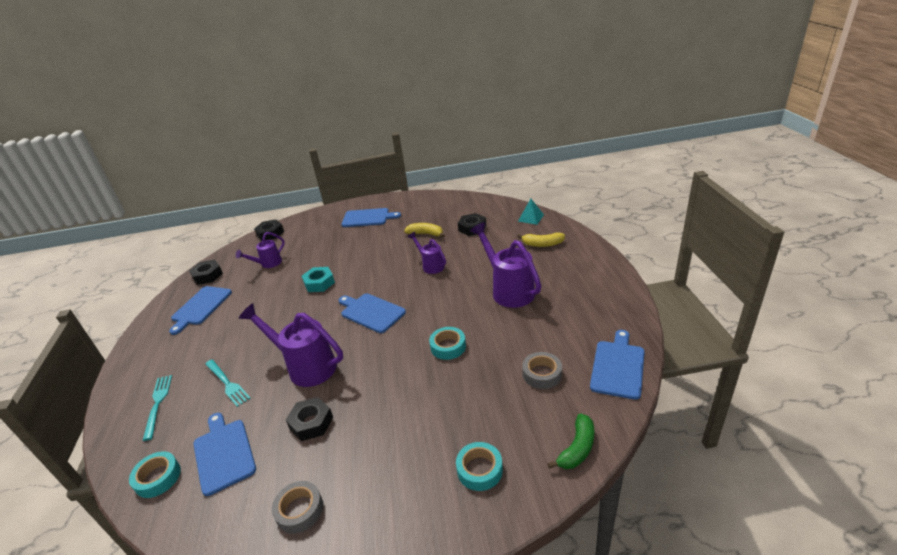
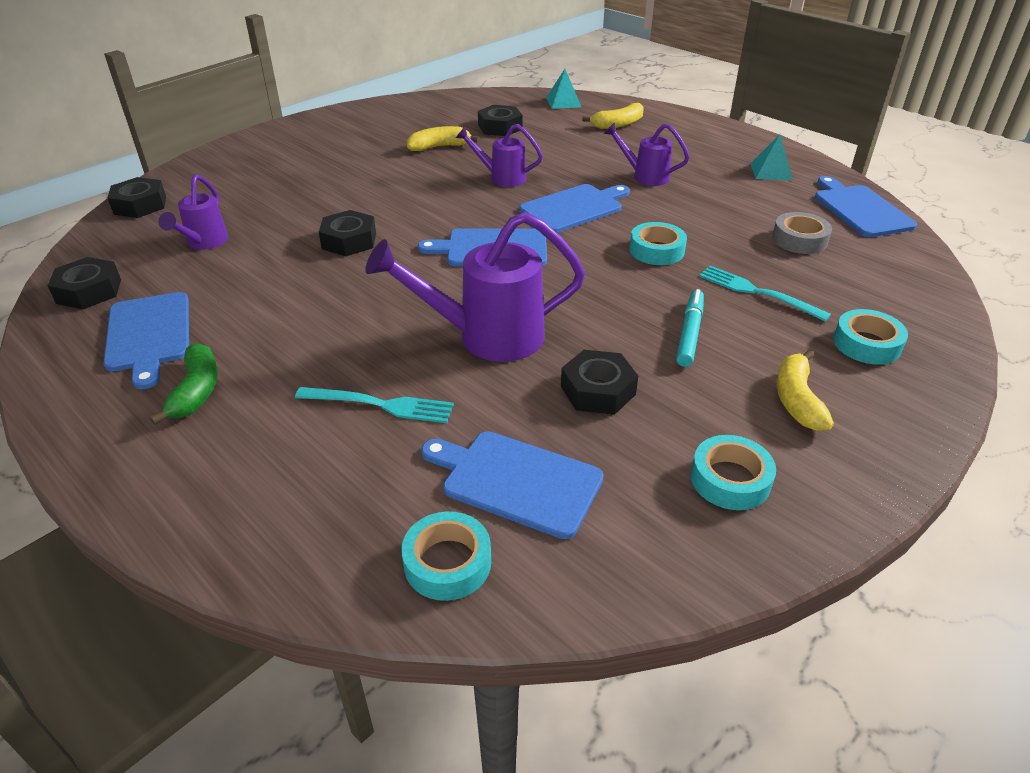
camera: 40 degrees left, 5 degrees up
turquoise fork [143,375,172,441] -> turquoise fork moved to [699,266,831,322]
grey tape [272,481,323,534] -> turquoise tape [691,435,776,510]
turquoise nut [302,267,335,292] -> black nut [319,210,376,256]
blue cutting board [341,208,401,227] -> blue cutting board moved to [519,184,630,233]
purple watering can [470,222,541,308] -> purple watering can [604,122,690,186], size x0.57
green banana [548,413,595,469] -> green banana moved to [150,343,218,425]
none -> turquoise marker [676,289,704,367]
none -> turquoise pyramid [750,134,793,180]
none -> yellow banana [777,350,834,431]

